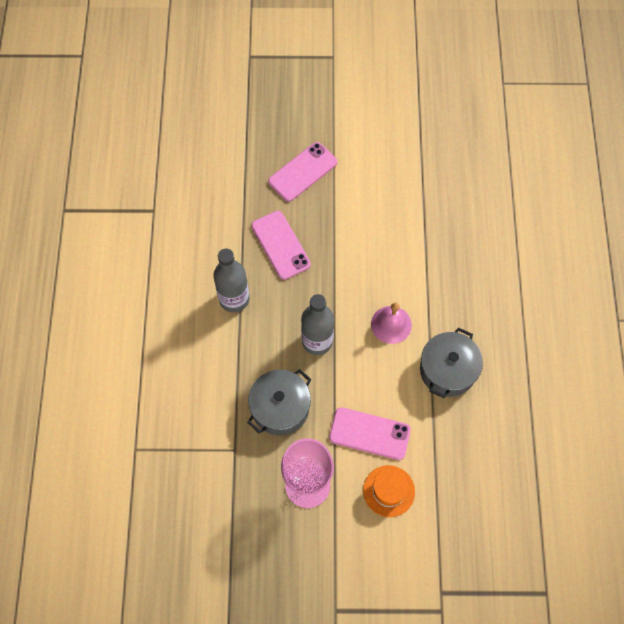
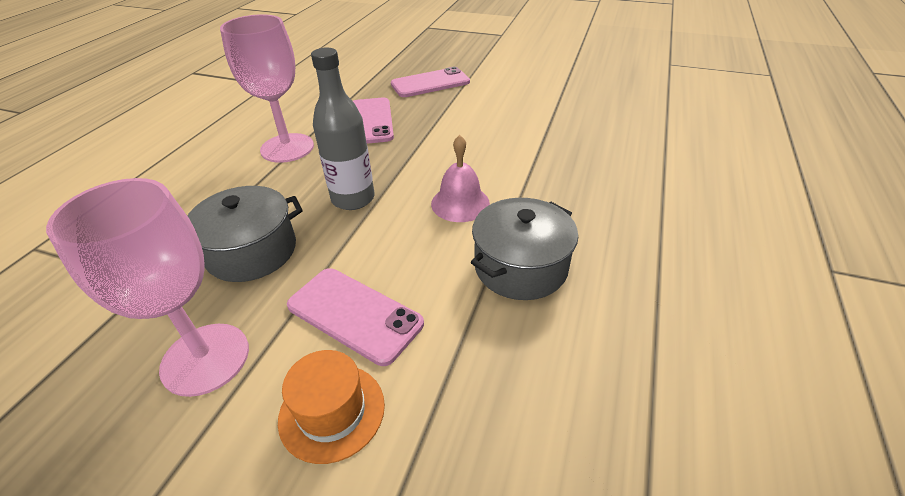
camera: 20 degrees right, 25 degrees down
grey bottle [213,249,250,313] -> pink goblet [220,14,314,163]

